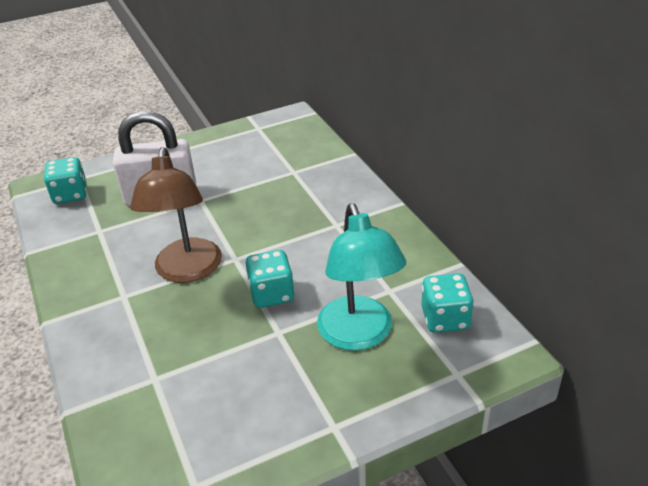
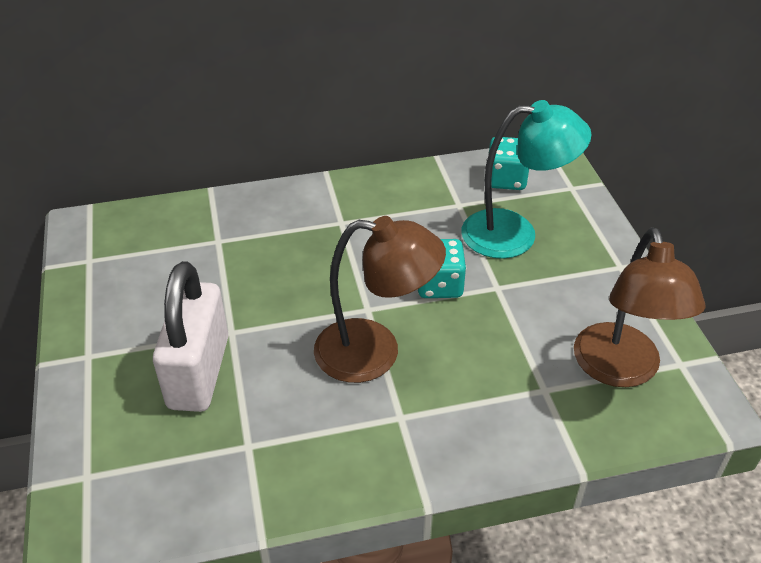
camera: 80 degrees left, 5 degrees up
turquoise dice [44,157,87,204] -> none
none -> brown lamp [574,227,706,387]

